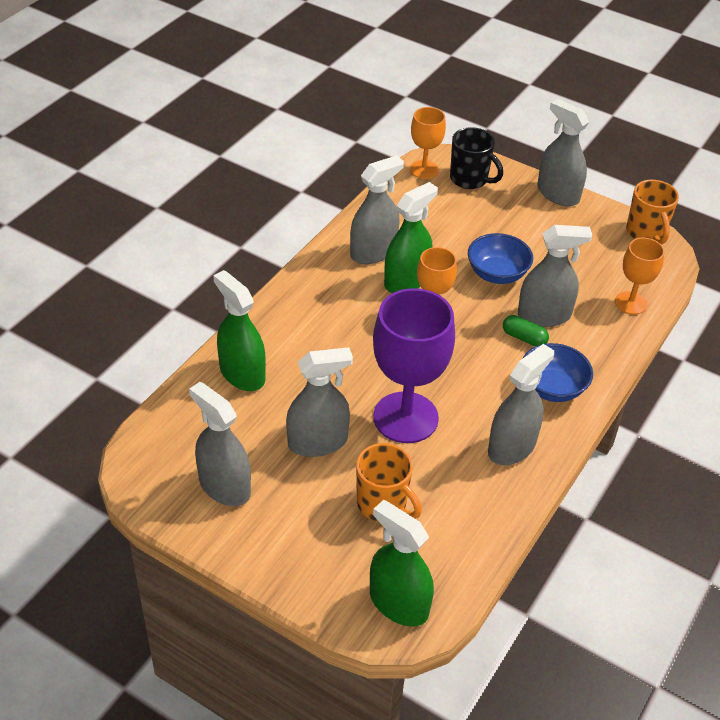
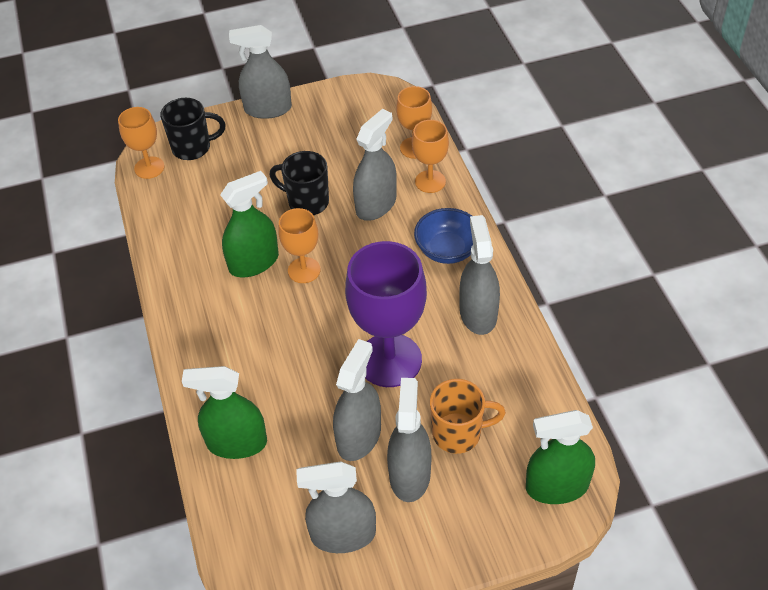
camera: 45 degrees left, 5 degrees up
grey spray bottle [350,155,404,264] -> grey spray bottle moved to [387,378,431,502]
green spray bottle [384,182,438,293] -> green spray bottle turned 60 degrees clockwise [220,171,279,277]
blue bowl [468,233,533,284] -> black mug [269,151,329,215]
green capsule [503,315,549,347] -> none
orange mug [626,180,679,244] -> none
none -> orange goblet [412,120,449,193]

